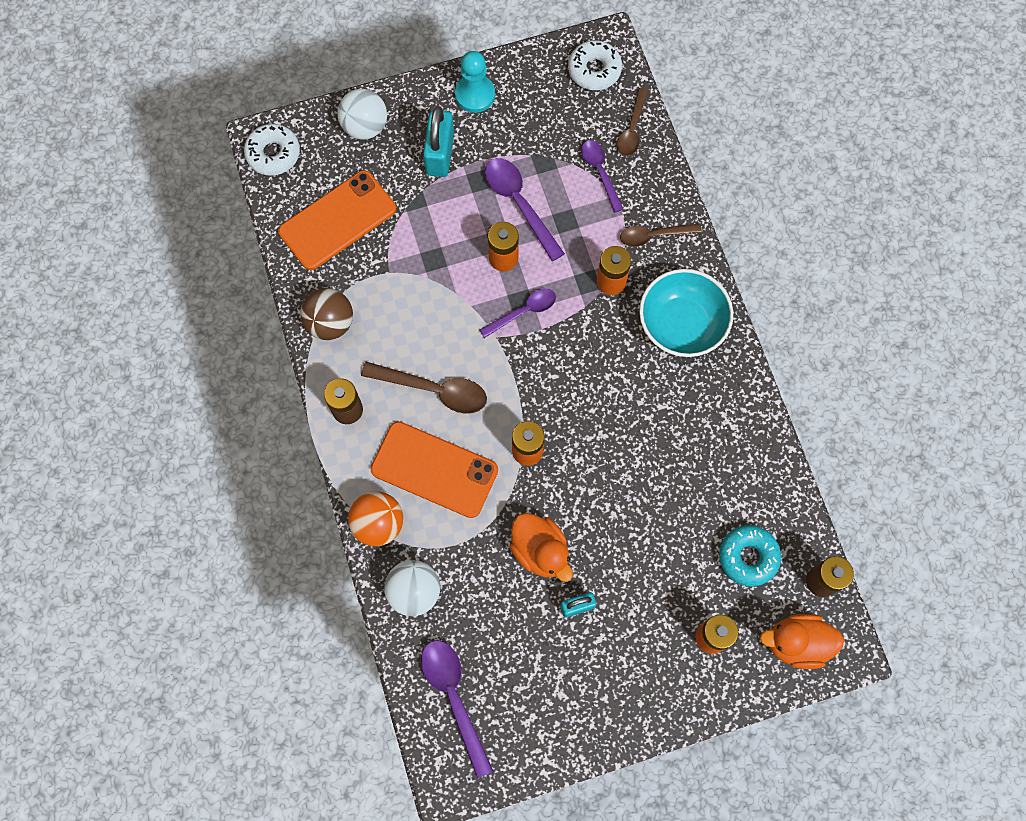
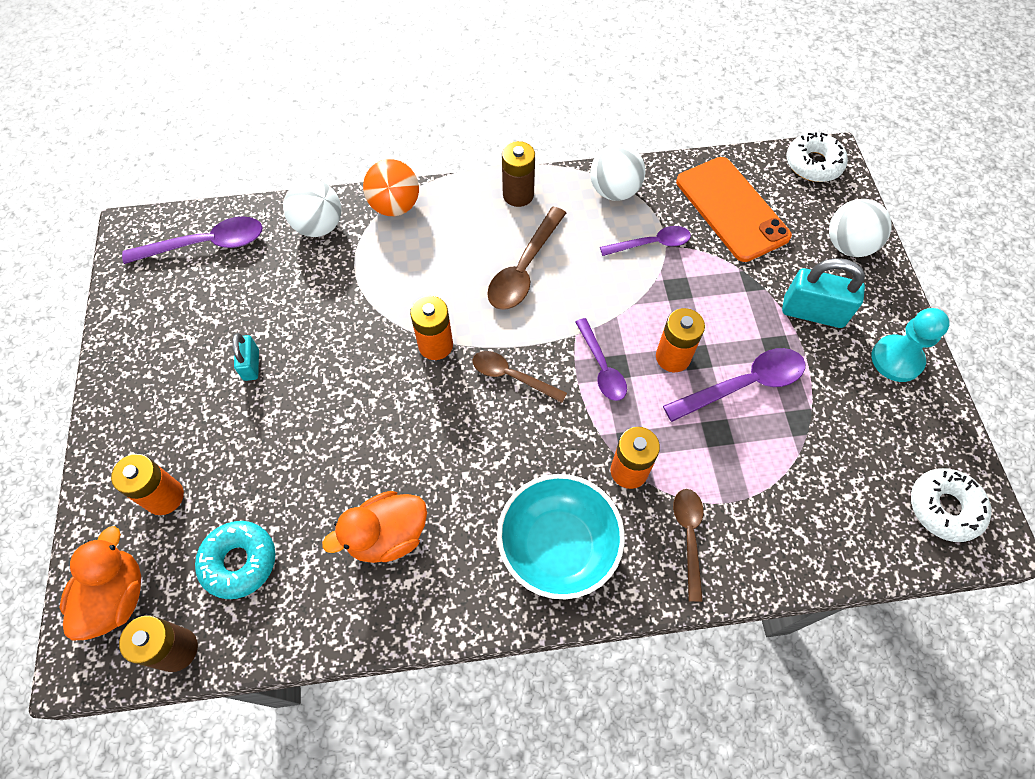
camera: 100 degrees right, 10 degrees down
brown ball [300,288,353,340] -> white ball [590,144,645,201]
orange phone [370,421,498,518] -> none
orange duck [509,513,573,582] -> orange duck moved to [322,491,427,563]
purple spoon [581,140,623,213] -> purple spoon moved to [600,226,691,256]
brown spoon [617,87,648,156] -> brown spoon moved to [473,351,567,403]

